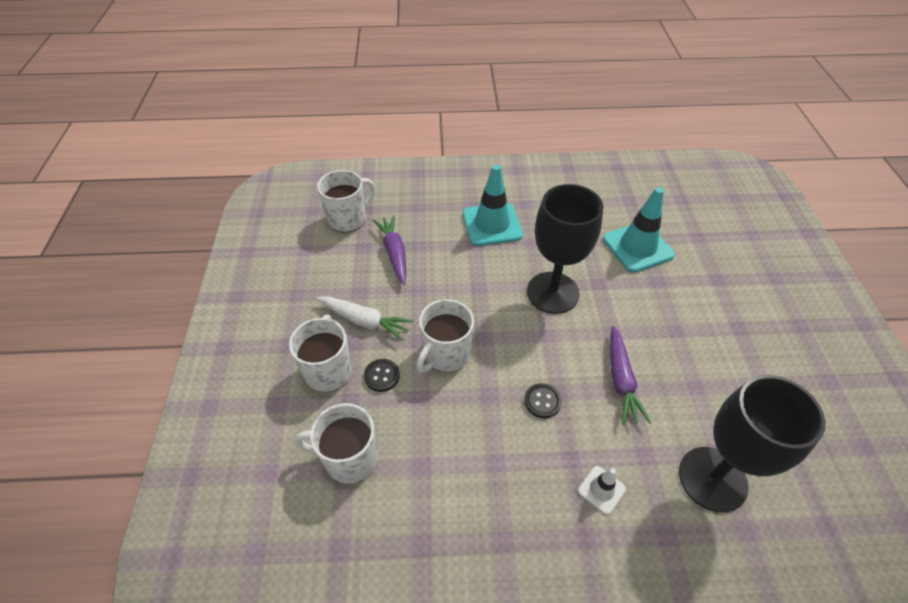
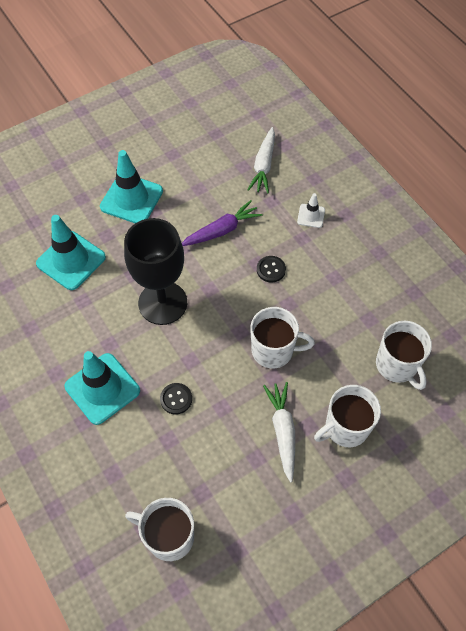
camera: 120 degrees left, 10 degrees up
black button [364,359,400,392] -> black button moved to [160,383,192,414]
purple carrot [373,215,406,285] -> none
black goblet [679,375,826,513] -> white carrot [248,127,275,194]
none -> turquoise traffic cone [100,150,163,223]

